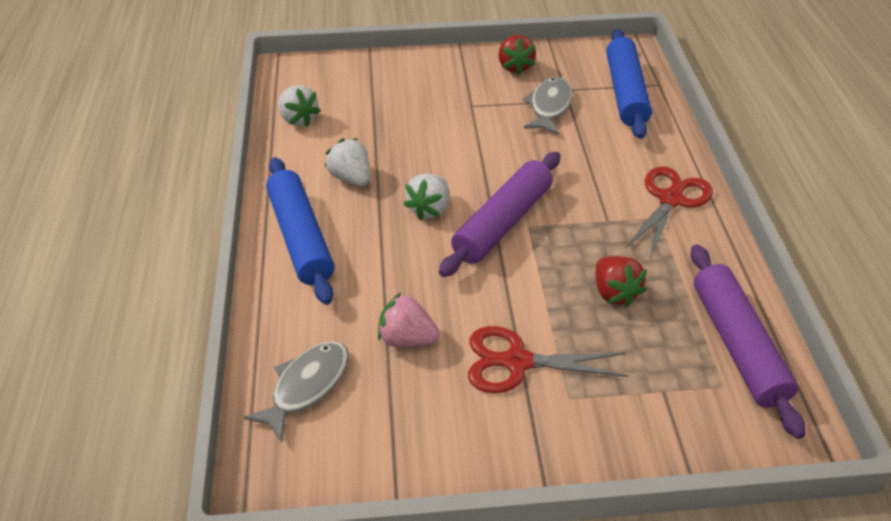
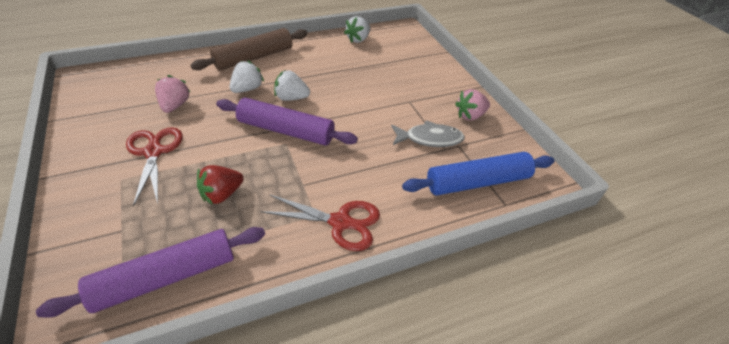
camera: 70 degrees right, 0 degrees up
grey fish [243,341,349,443] -> none
blue rolling pin [266,157,335,305] -> brown rolling pin [190,28,308,71]
white strawberry [325,138,370,186] -> white strawberry moved to [230,60,264,93]
red strawberry [498,35,536,75] -> pink strawberry [455,89,490,121]

